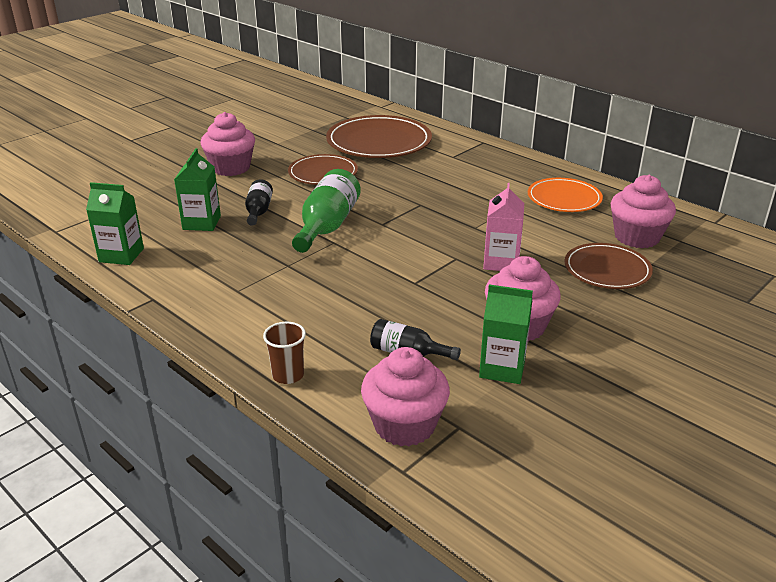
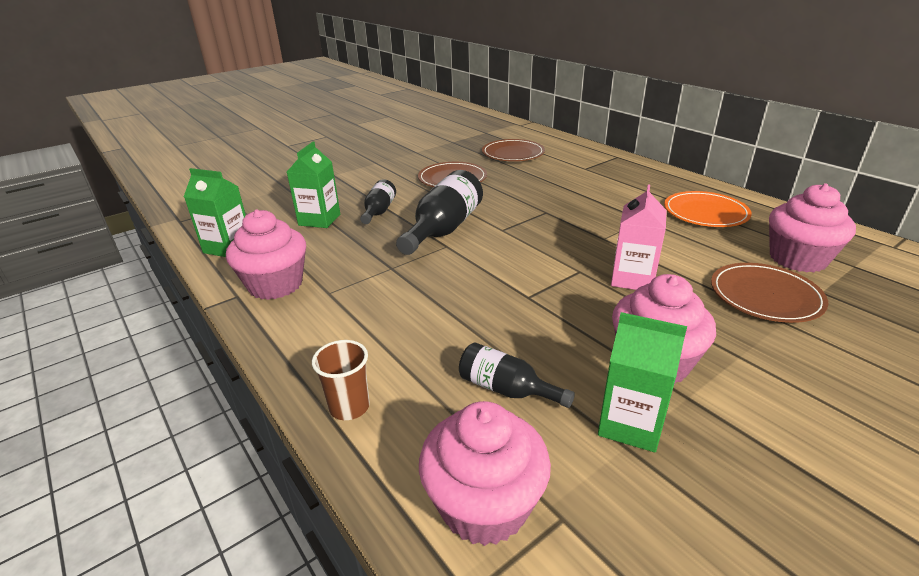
camera: 10 degrees right, 0 degrees up
pink cupcake [201,112,255,176] -> pink cupcake moved to [226,209,306,300]
green bottle [292,169,361,253] -> black bottle [396,170,483,255]
brown plate [326,115,432,158] -> brown plate [482,139,545,161], size x0.61

